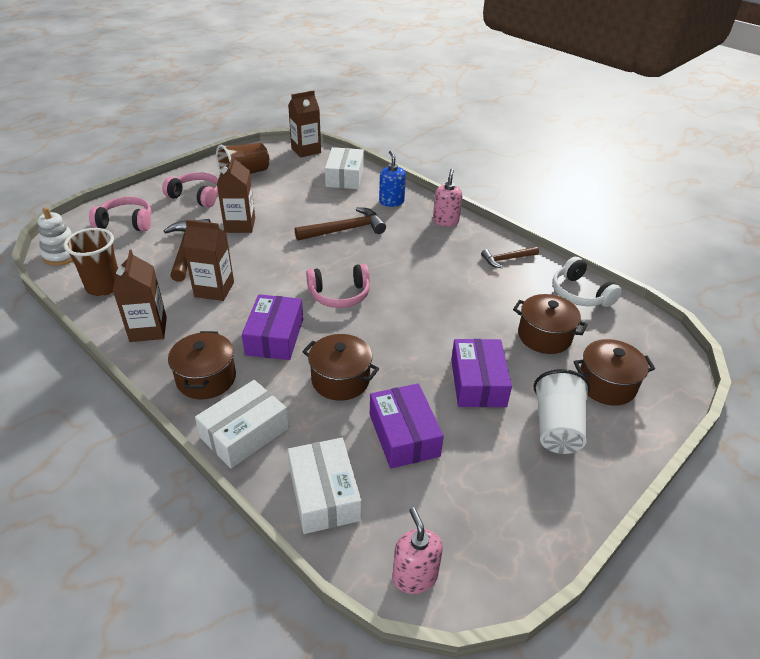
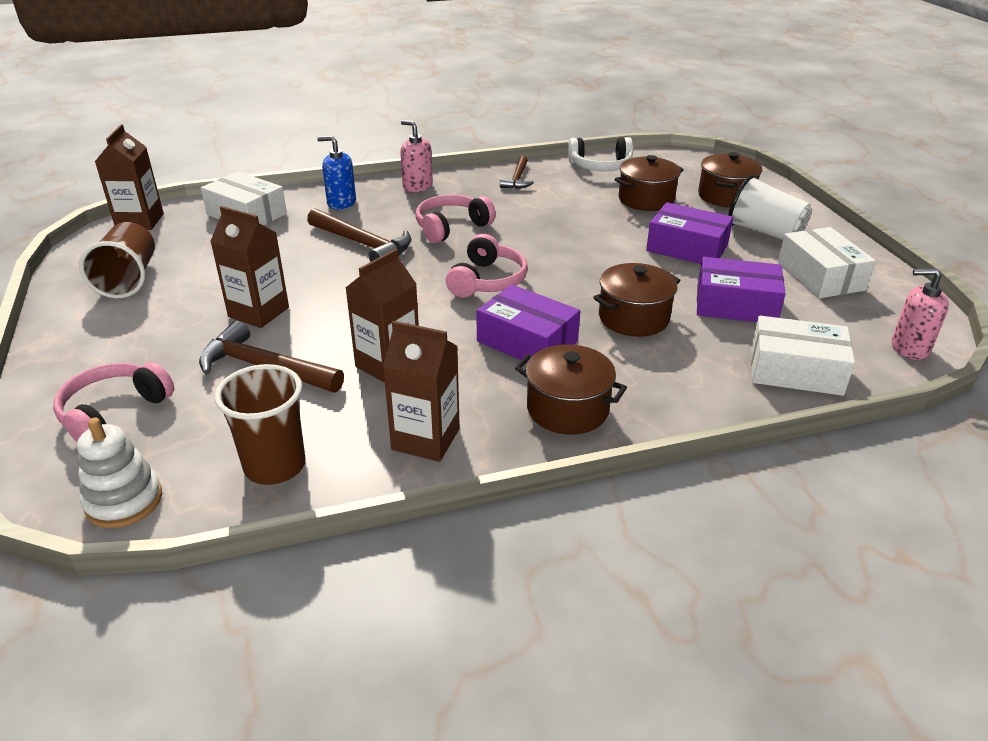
camera: 60 degrees left, 5 degrees down
pink headphones [162,172,218,208] -> pink headphones moved to [416,195,496,243]
white box [195,380,289,468] -> white box moved to [778,227,876,298]
brown hammer [295,207,386,241] -> brown hammer turned 120 degrees clockwise [307,208,411,262]

